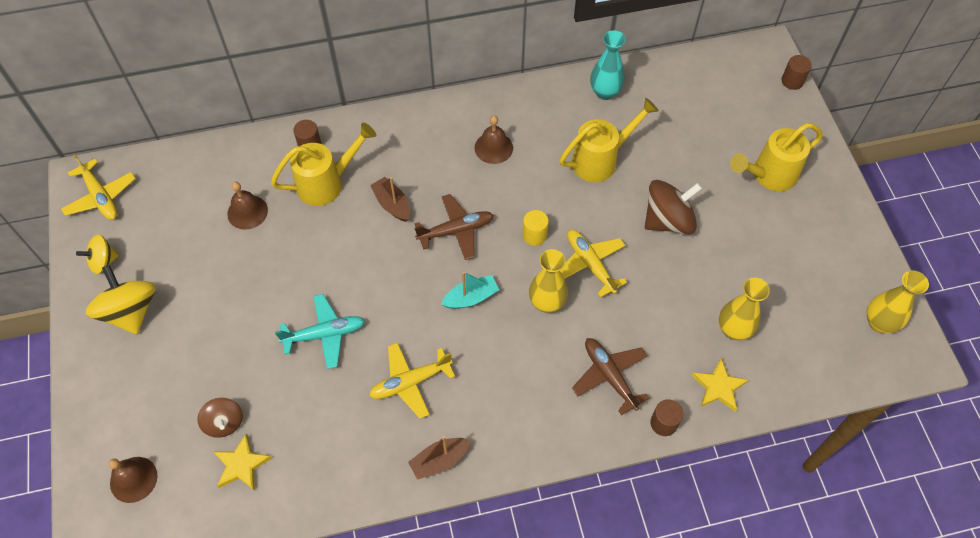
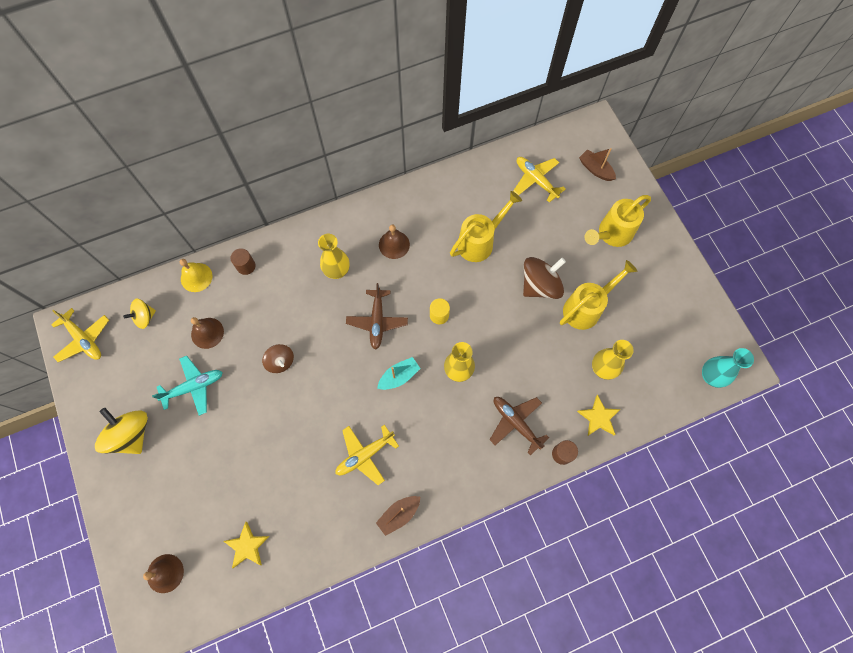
camera: 10 degrees left, 10 degrees up
yellow spinning top [76,234,119,274] -> yellow spinning top moved to [123,298,156,329]
brown spinning top [197,398,243,438] -> brown spinning top moved to [262,344,294,373]
yellow watering can [271,123,376,206] -> yellow watering can moved to [560,260,638,330]
turquoise plane [275,294,365,369] -> turquoise plane moved to [152,356,223,416]
brown boat [370,177,410,222] -> brown boat moved to [579,148,616,181]
brown plane [415,194,494,260] -> brown plane turned 120 degrees clockwise [346,283,408,350]
yellow plane [560,229,627,298] -> yellow plane moved to [513,157,566,203]
turquoise vase [590,30,626,100] -> turquoise vase moved to [702,348,754,388]
brown cylinder [781,55,812,90] -> none
yellow vase [867,270,929,333] -> yellow vase moved to [318,234,350,279]
none -> yellow bell [180,259,212,292]

